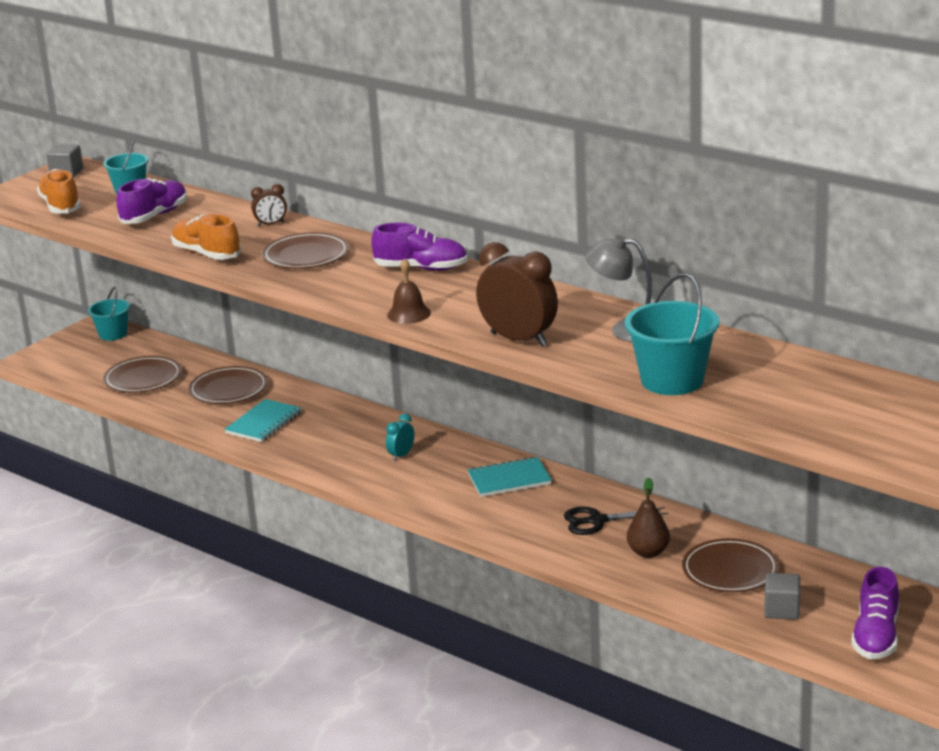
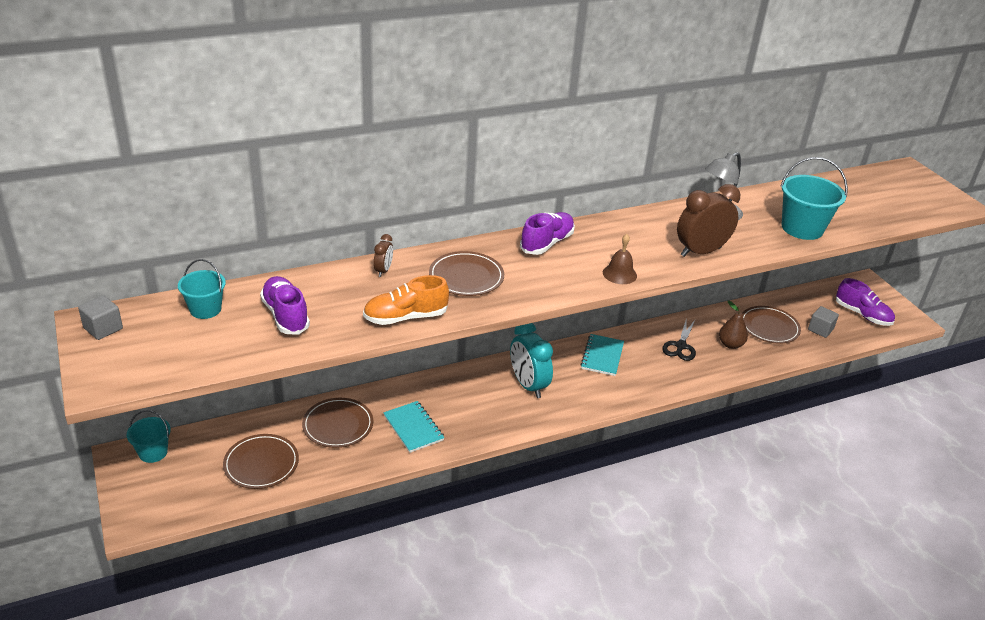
camera: 65 degrees left, 10 degrees up
orange shoe [37,169,81,213] -> none
turquoise clock [386,413,414,461] -> turquoise clock [510,323,553,398], size x2.08

